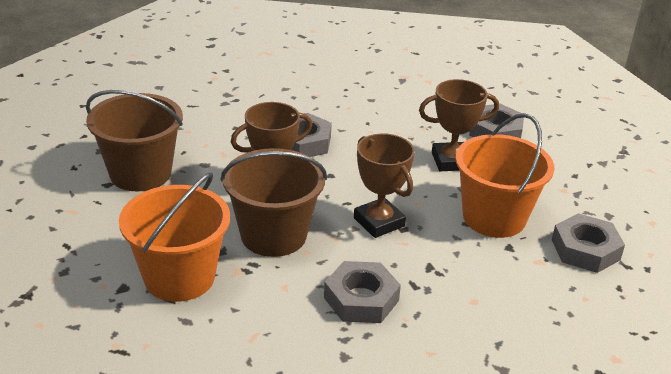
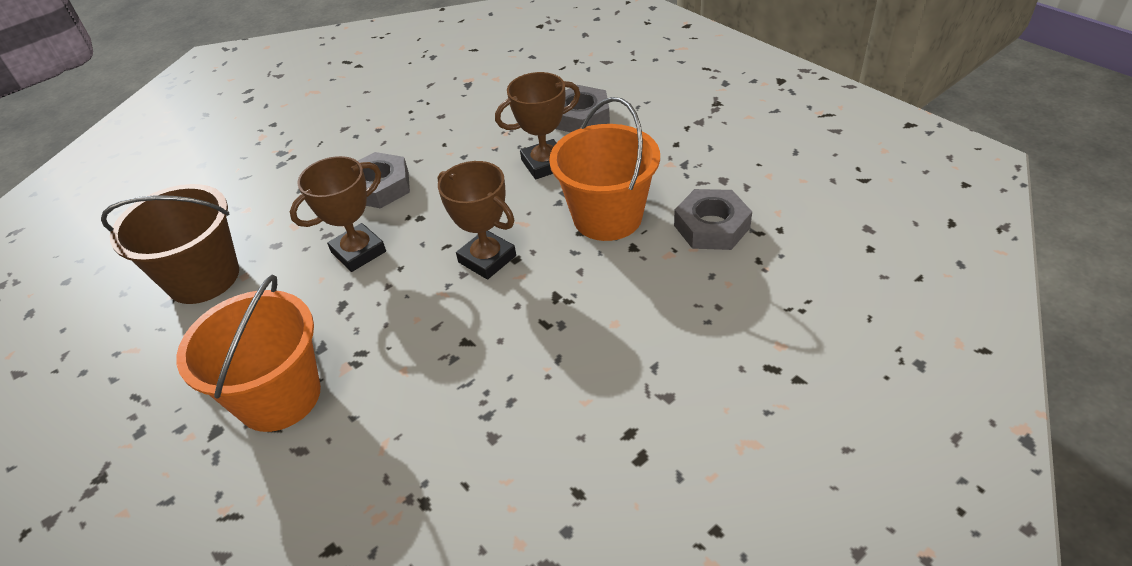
camera: 10 degrees left, 10 degrees up
brown bucket [221,148,327,257] -> none
grey nut [324,261,401,323] -> none

